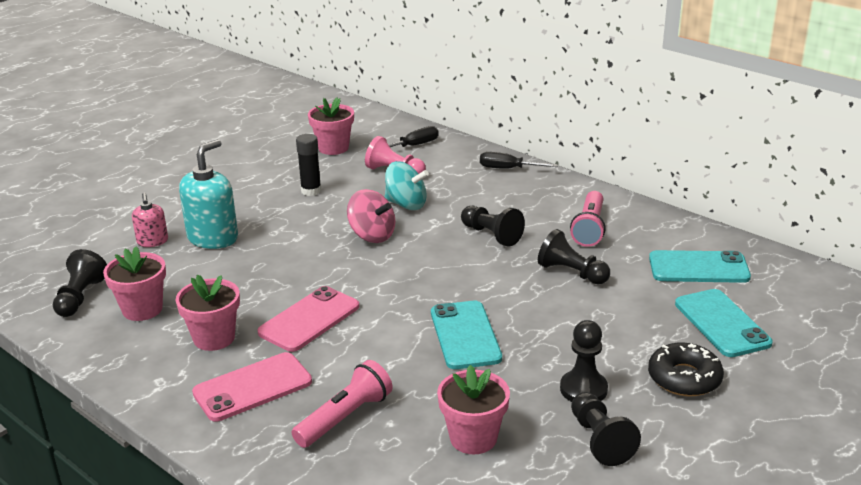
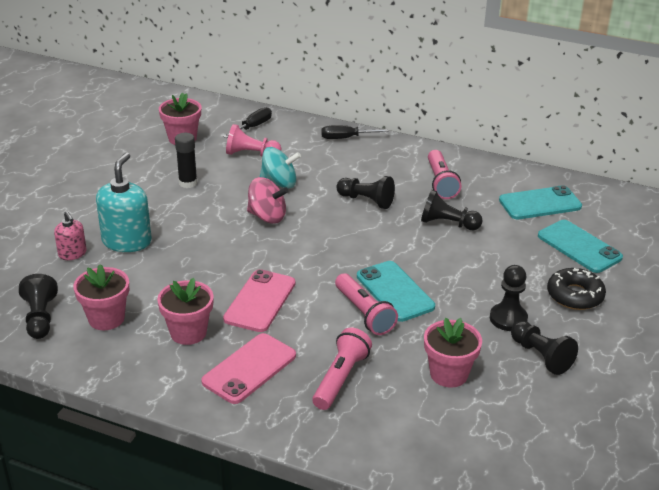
camera: 20 degrees left, 5 degrees up
none -> pink flashlight [335,273,398,335]

